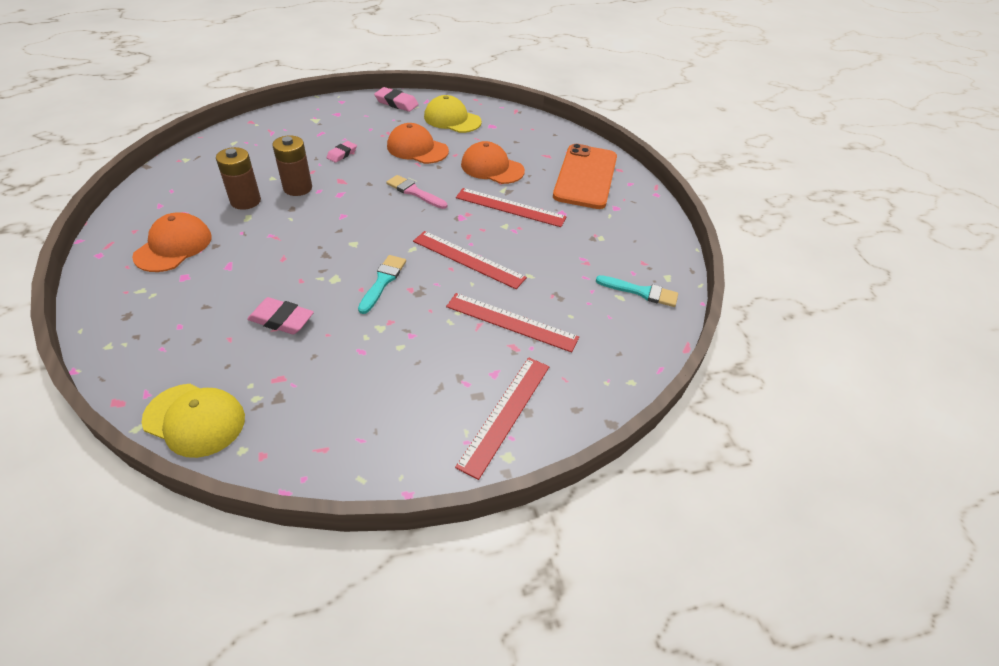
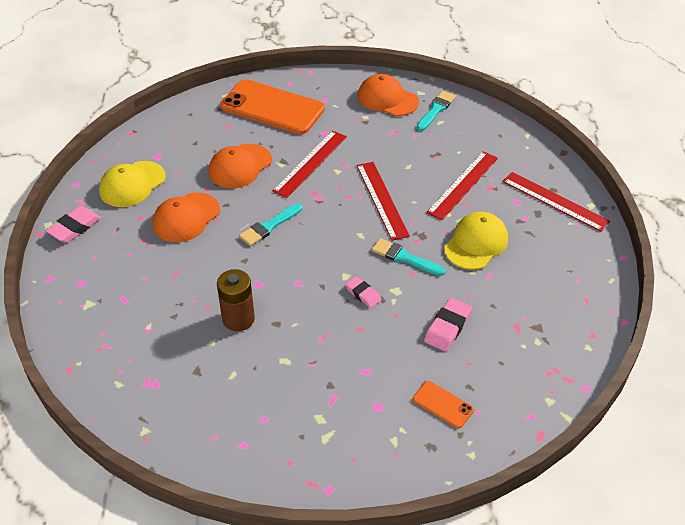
camera: 75 degrees left, 0 degrees up
orange cap [132,212,212,272] -> orange cap moved to [358,74,419,116]
yellow cap [142,384,245,458] -> yellow cap moved to [444,212,508,270]
brown battery [216,147,261,210] -> none
pink eraser [327,141,357,163] -> pink eraser moved to [345,276,381,308]
pink brush [386,175,447,209] -> turquoise brush [239,203,302,246]
red ruler [413,231,527,289] -> red ruler turned 60 degrees counterclockwise [357,162,410,241]
none -> orange phone [413,381,474,428]

